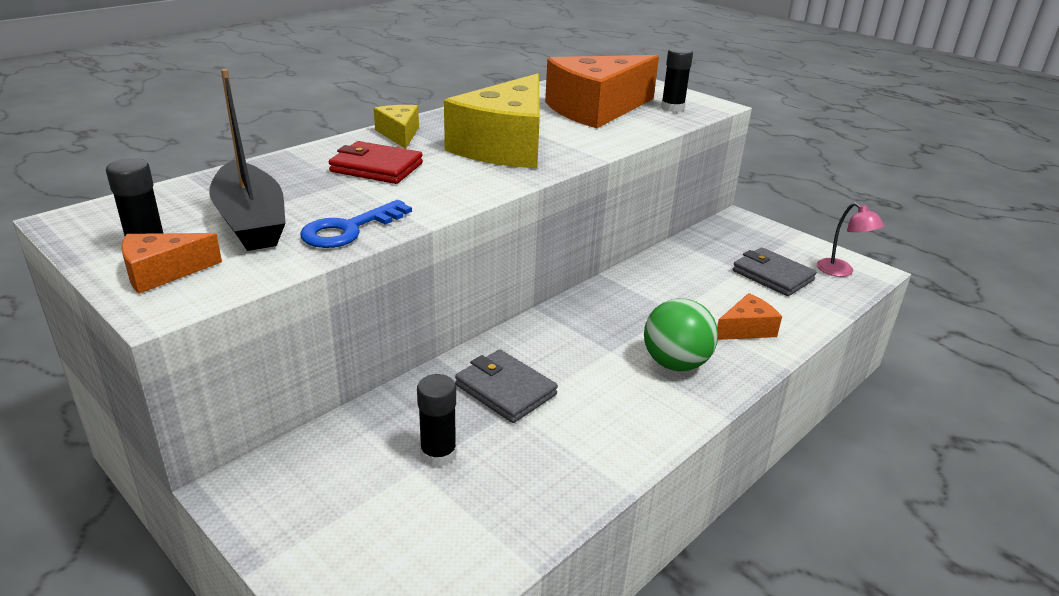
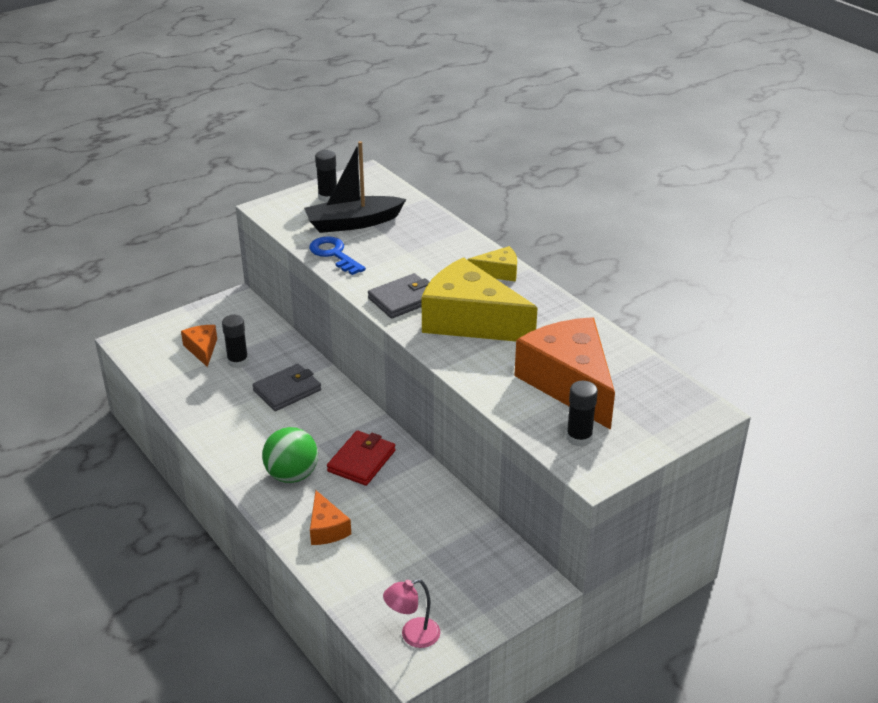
camera: 100 degrees right, 5 degrees up
orange cheese [121,233,222,294] -> orange cheese moved to [181,325,217,367]
red wallet [329,141,423,184] -> red wallet moved to [327,431,396,486]
grey wallet [733,247,817,296] -> grey wallet moved to [368,273,430,318]

